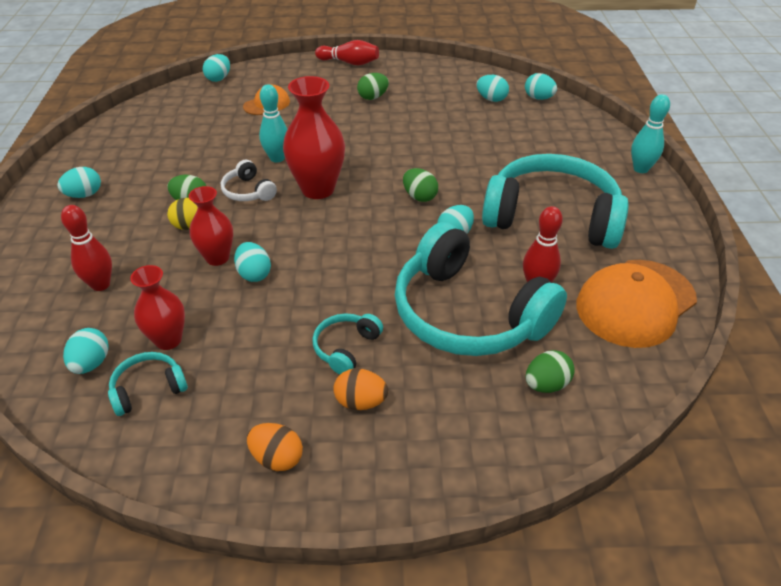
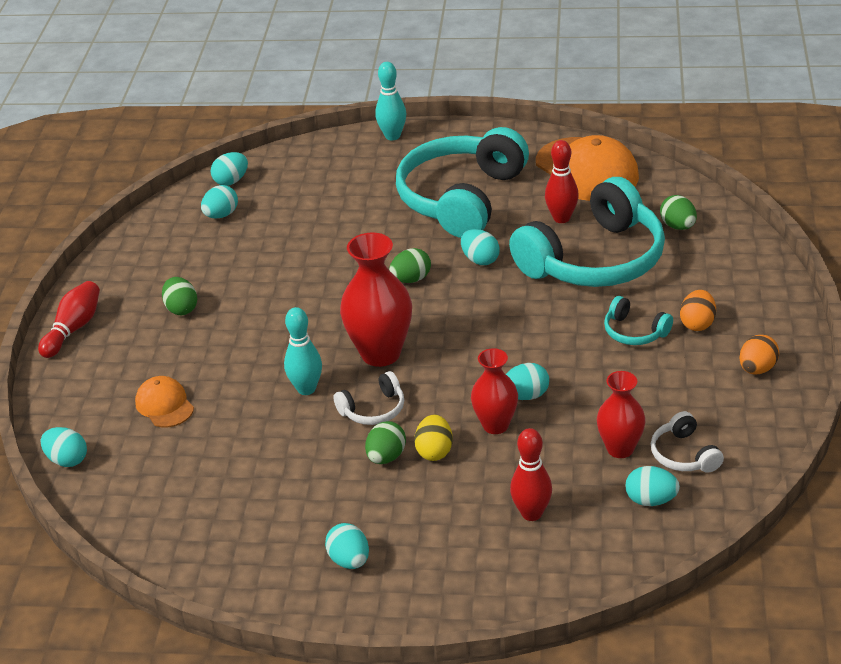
camera: 80 degrees left, 5 degrees down
turquoise headphones [108,352,188,416] -> white headphones [651,411,724,473]

